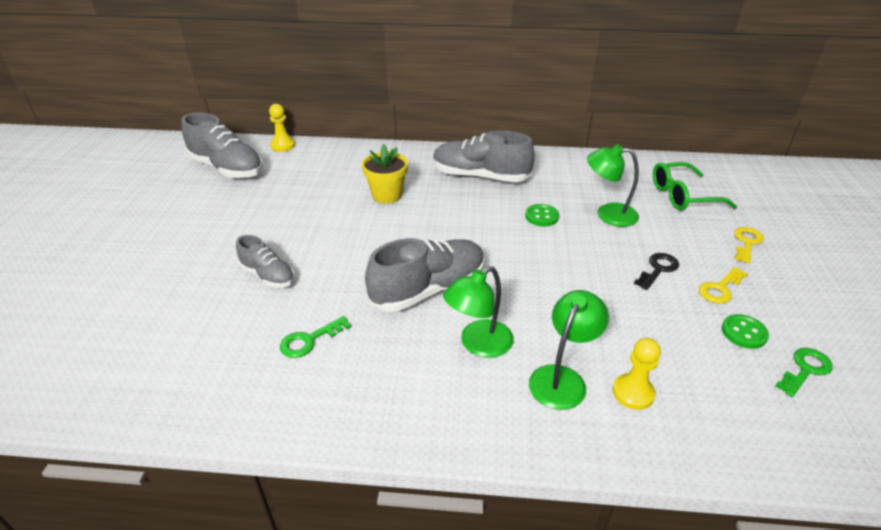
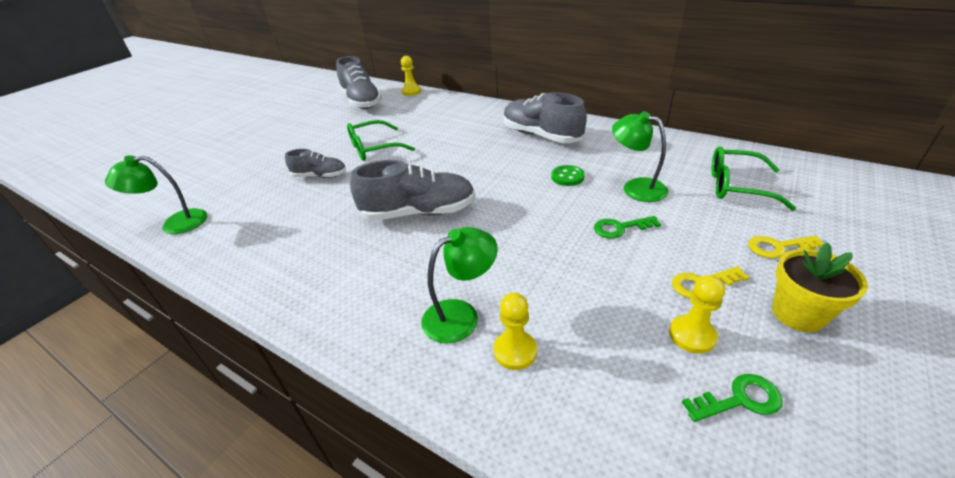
camera: 30 degrees right, 0 degrees up
grey shoe [236,235,295,288] -> grey shoe turned 60 degrees counterclockwise [285,149,346,178]
green key [280,316,351,358] -> green key moved to [594,216,661,238]
yellow flower pot [362,144,408,204] -> yellow flower pot moved to [772,242,868,332]
green lamp [443,266,514,358] -> green lamp moved to [105,156,207,234]
black key [634,253,679,290] -> none
green button [722,314,769,349] -> yellow pawn [669,275,725,354]
yellow key [734,227,764,263] -> yellow key turned 150 degrees counterclockwise [748,236,824,259]
none -> green glasses [347,120,415,161]

